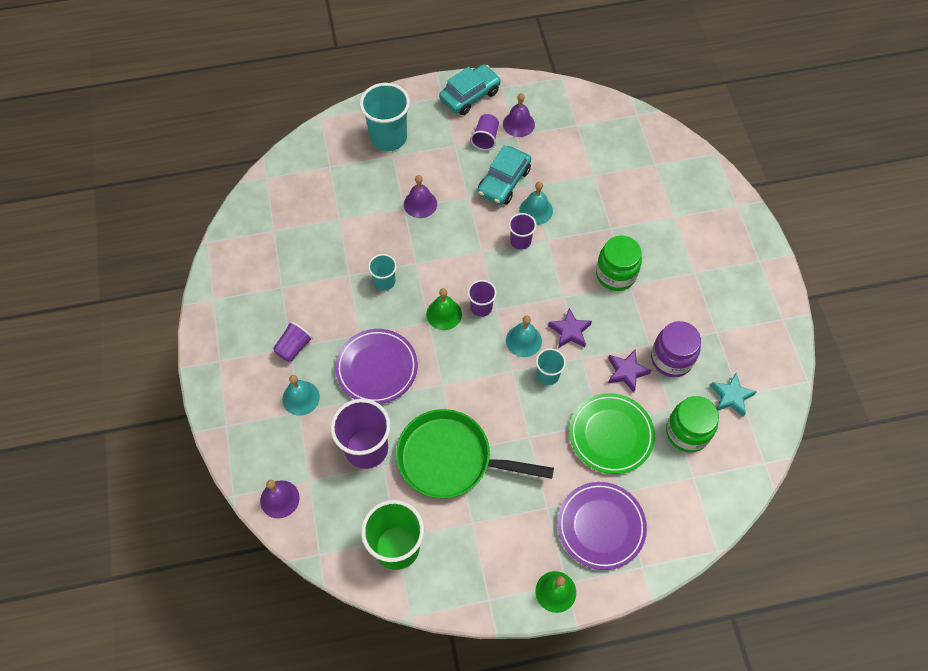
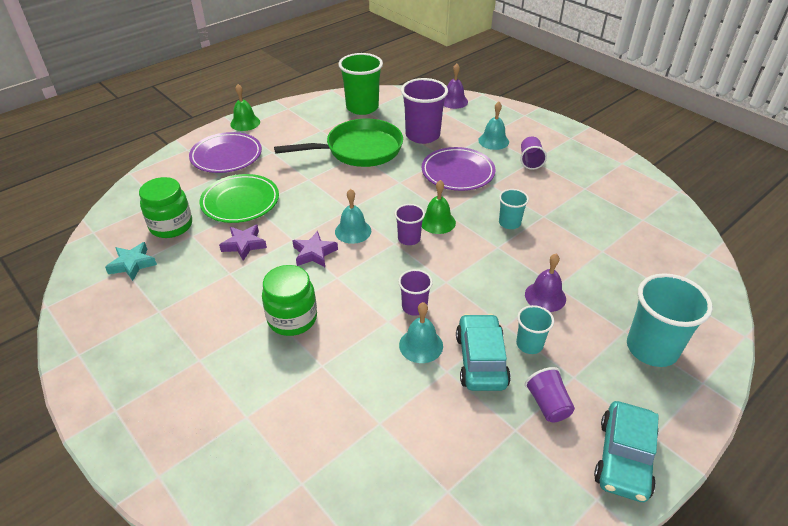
camera: 150 degrees right, 20 degrees down
purple bell [503,93,535,137] -> none
turquoise cup [536,348,566,385] -> turquoise cup moved to [516,305,554,354]
purple jar [651,321,701,377] -> none

